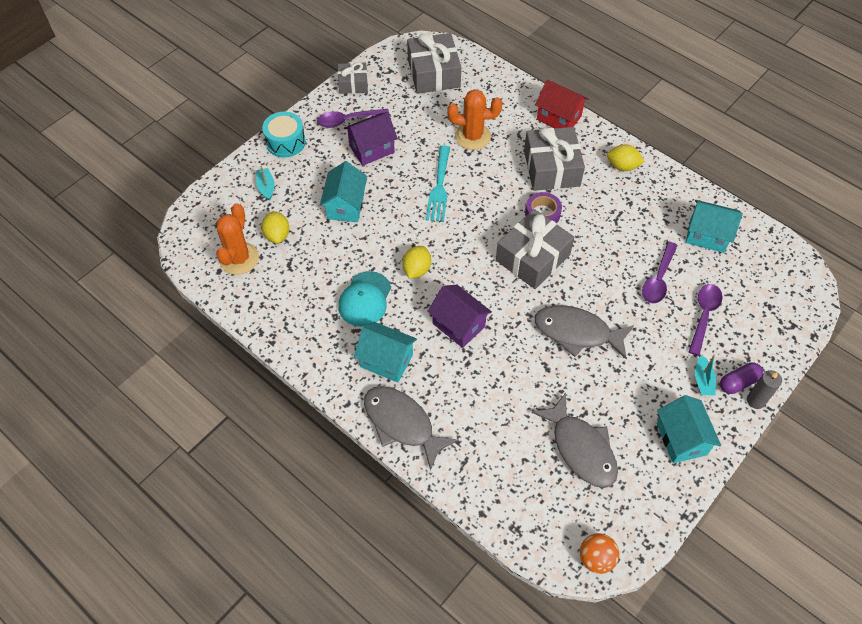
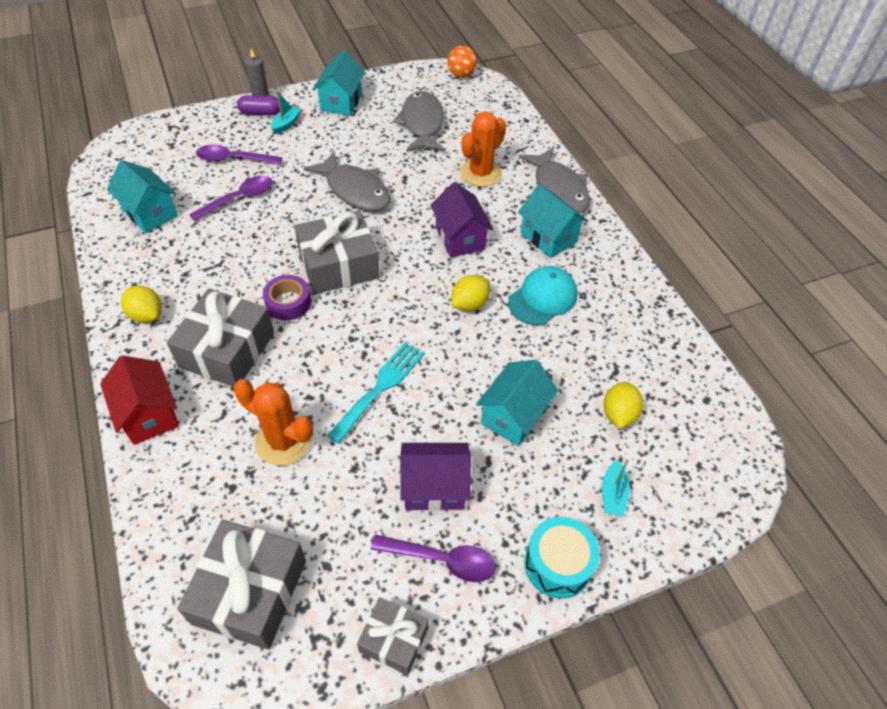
camera: 155 degrees left, 5 degrees down
orange cactus [216,203,259,275] -> orange cactus moved to [460,111,506,187]
purple spoon [689,284,722,356] -> purple spoon turned 45 degrees clockwise [196,145,282,165]

